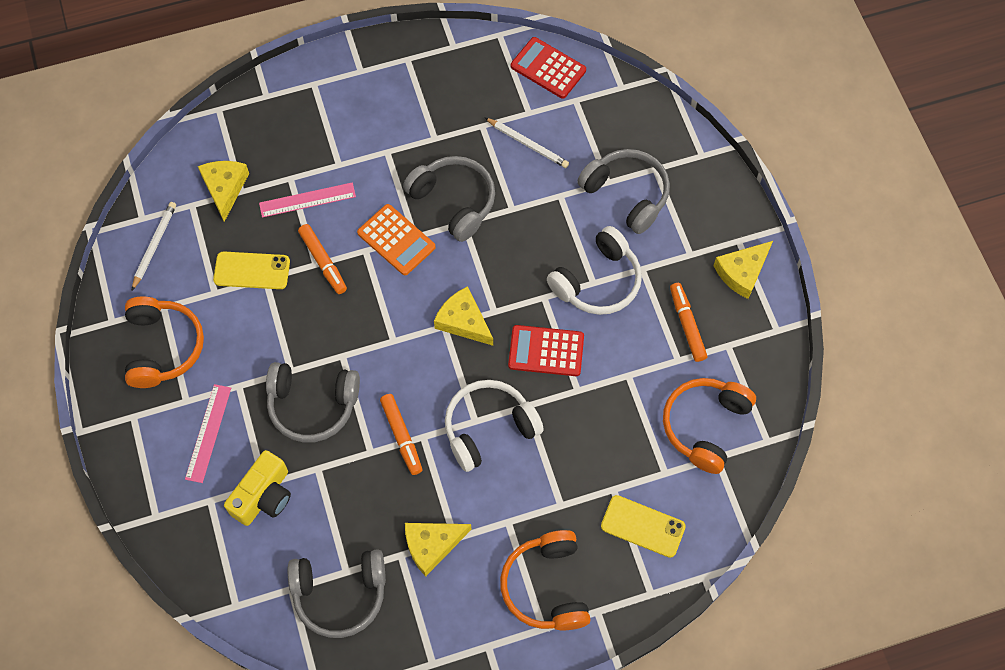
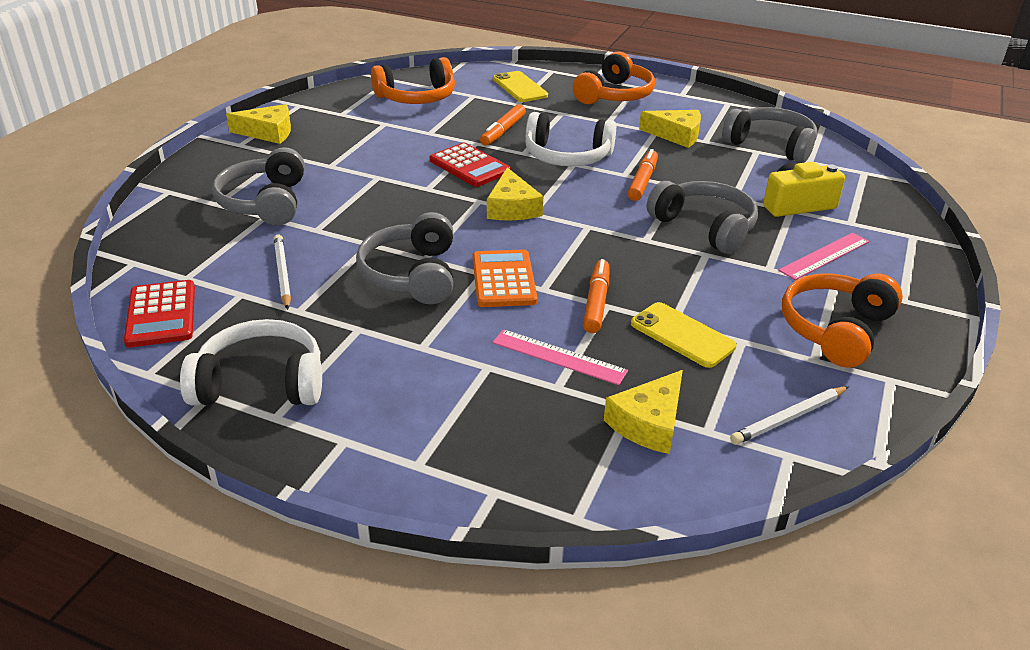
camera: 140 degrees left, 30 degrees down
white headphones [547,226,642,315] -> white headphones moved to [180,319,322,406]
orange marker [670,283,707,362] -> orange marker moved to [480,104,526,146]

